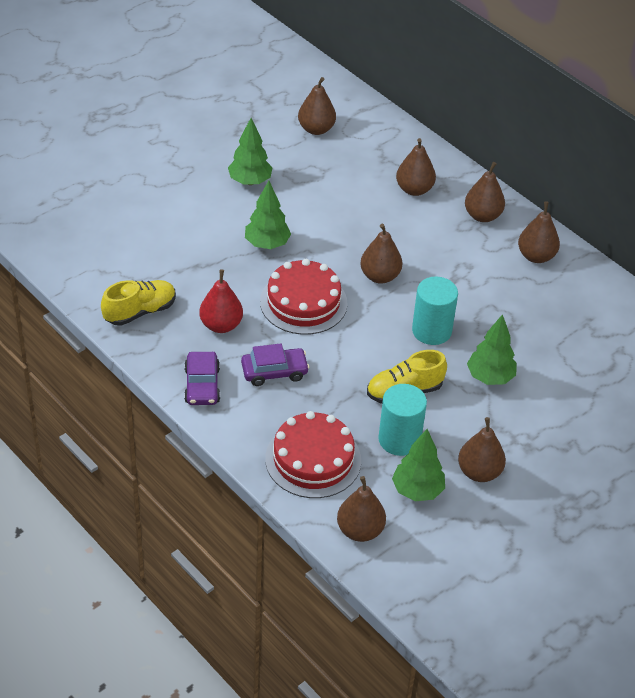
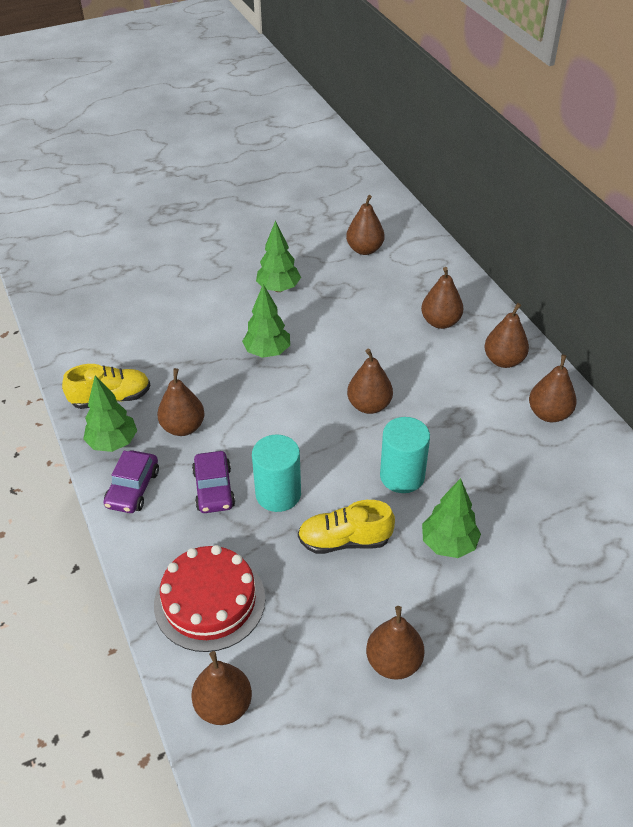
camera: 20 degrees right, 0 degrees up
red pear [200,269,243,333] -> brown pear [157,368,205,436]
purple car [241,343,309,386] -> purple car turned 75 degrees clockwise [192,451,235,513]
red cake [260,259,348,335] -> none
turquoise cylinder [378,384,427,456] -> turquoise cylinder moved to [252,435,301,512]
green tree [392,429,445,501] -> green tree moved to [83,375,137,452]

